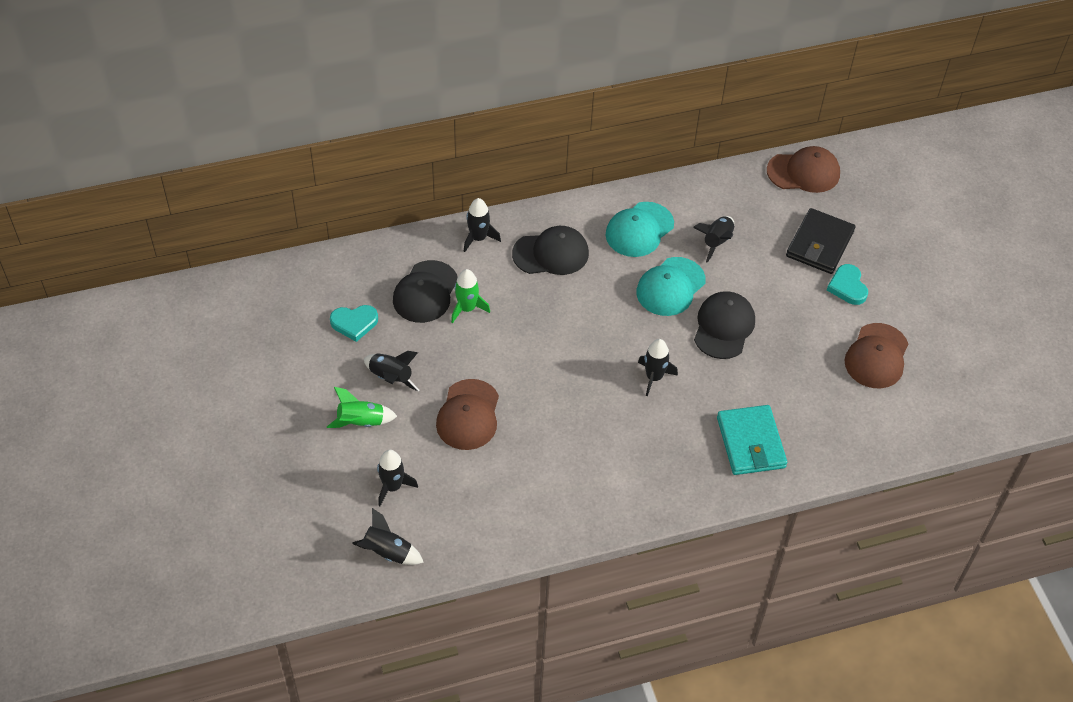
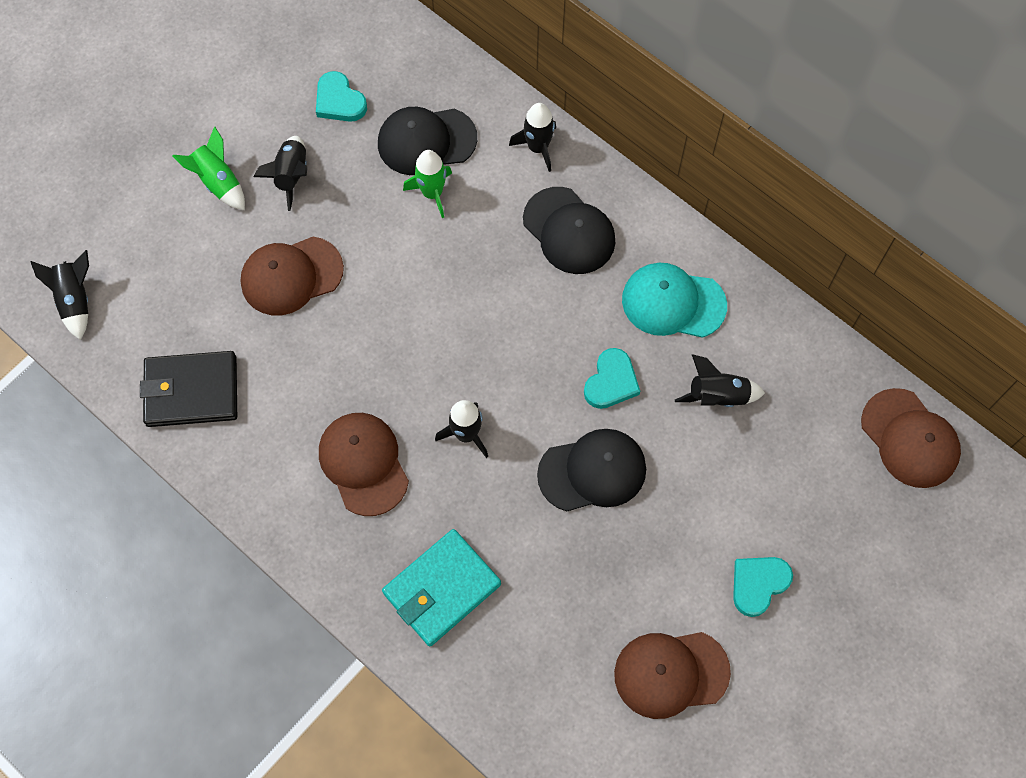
camera: 60 degrees right, 15 degrees up
black rocket [377,450,418,506] -> none
turquoise cap [636,257,706,316] -> turquoise heart [584,348,640,409]
black wallet [786,208,855,274] -> black wallet moved to [140,351,237,427]
none -> brown cap [319,413,409,516]

